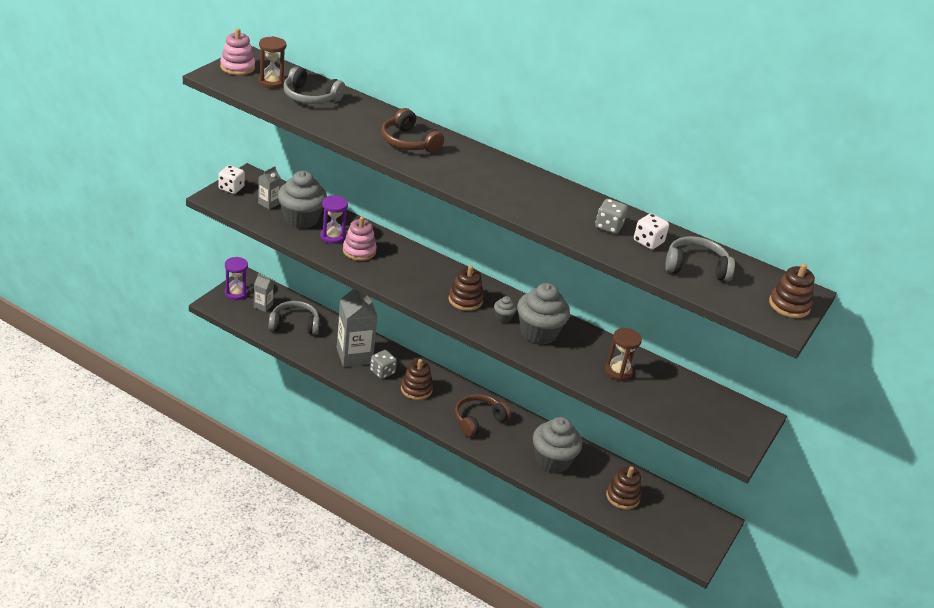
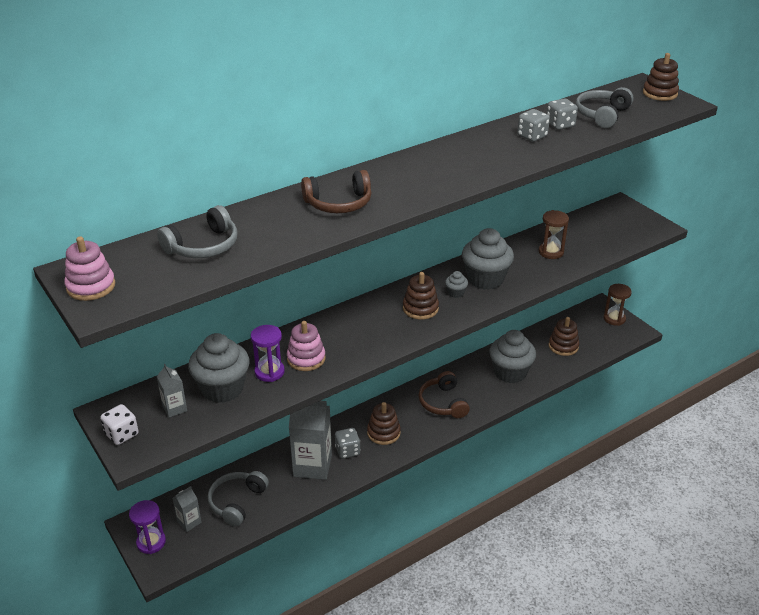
camera: 60 degrees left, 0 degrees up
brown hourglass [258,36,286,88] -> brown hourglass moved to [604,284,632,326]
white dice [634,213,669,250] -> grey dice [547,98,578,130]

